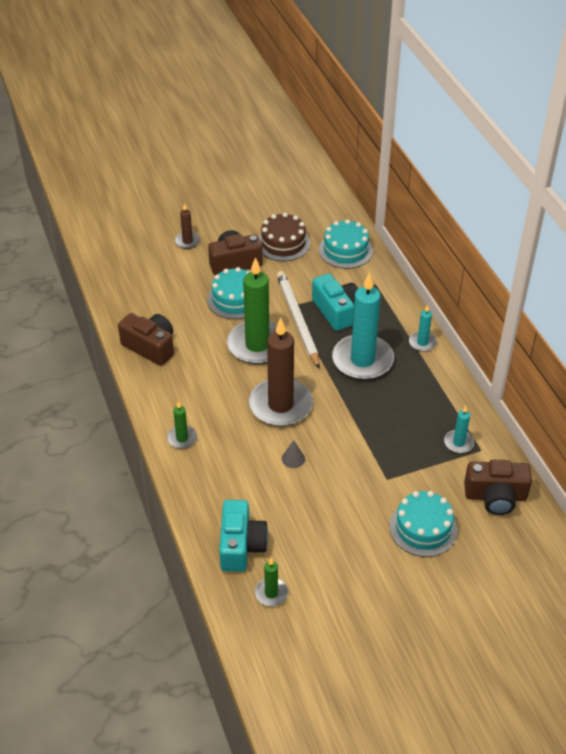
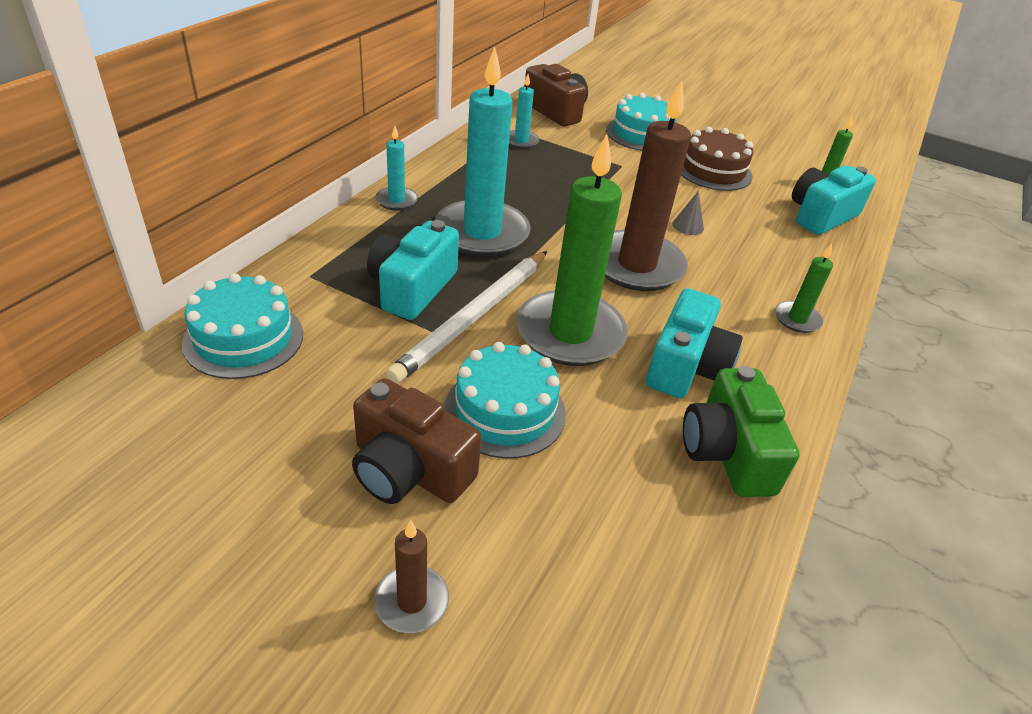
camera: 135 degrees left, 5 degrees down
brown camera [118,313,174,366] -> green camera [683,366,800,497]
brown cake [259,212,310,261] -> brown cake moved to [681,127,753,191]
none -> turquoise camera [646,288,743,398]

